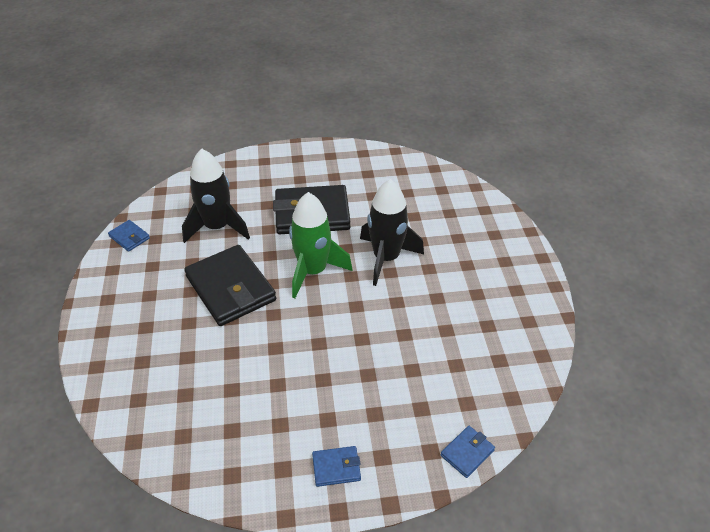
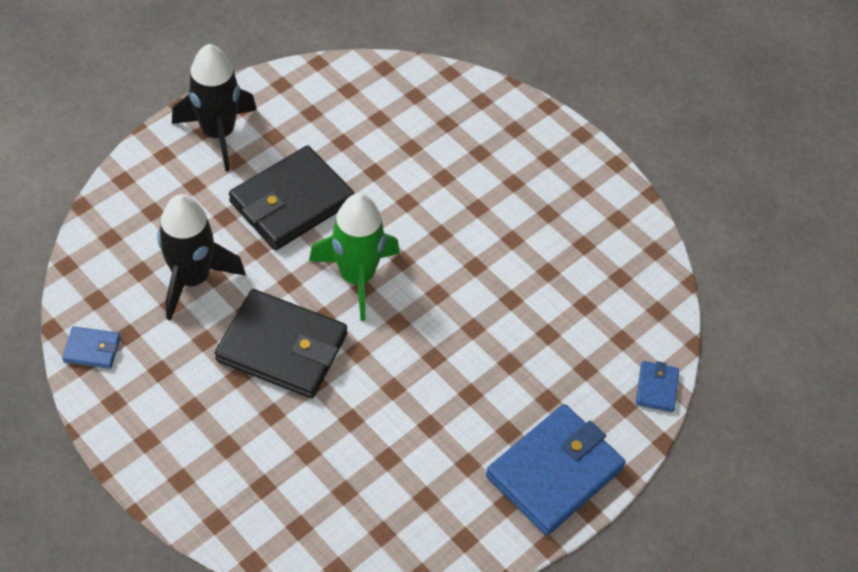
camera: 40 degrees left, 10 degrees up
blue wallet [312,446,361,487] -> blue wallet [486,404,626,536], size x2.22
black rocket [360,179,424,286] -> black rocket moved to [172,44,257,171]

